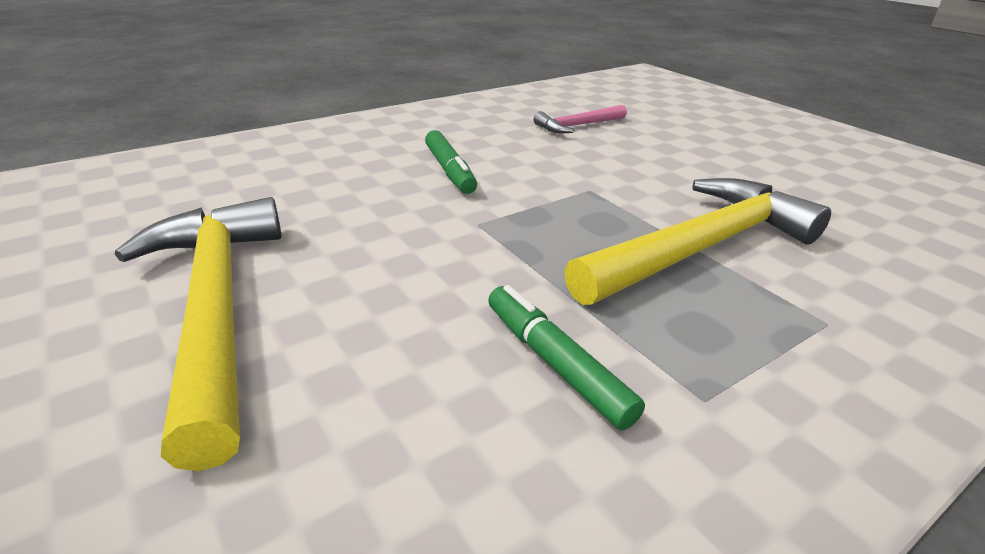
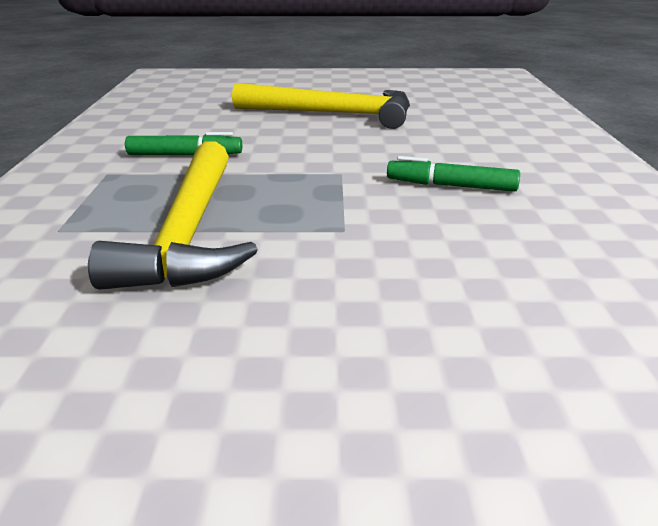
camera: 125 degrees right, 5 degrees down
pink hammer [534,105,627,133] -> none

